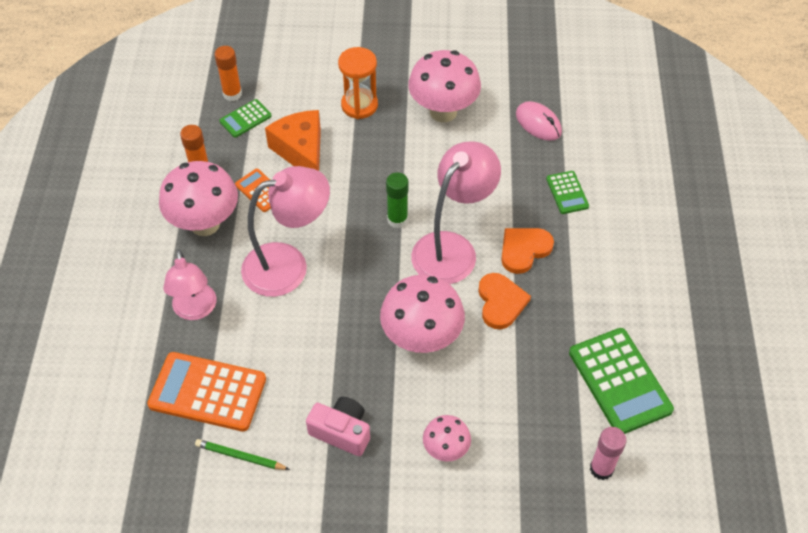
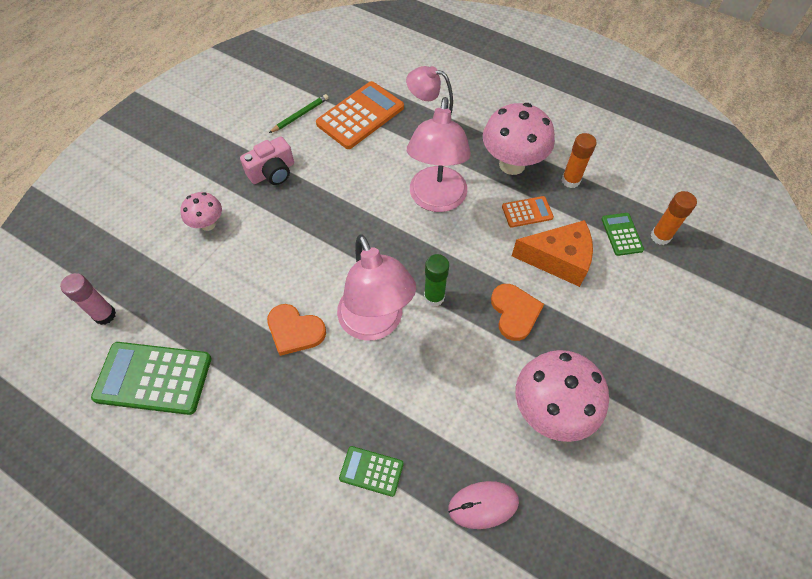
camera: 120 degrees right, 5 degrees up
orange hourglass [338,47,378,119] -> none
pink mushroom [380,275,465,353] -> none
orange heart [501,228,554,274] -> orange heart moved to [491,284,544,341]

